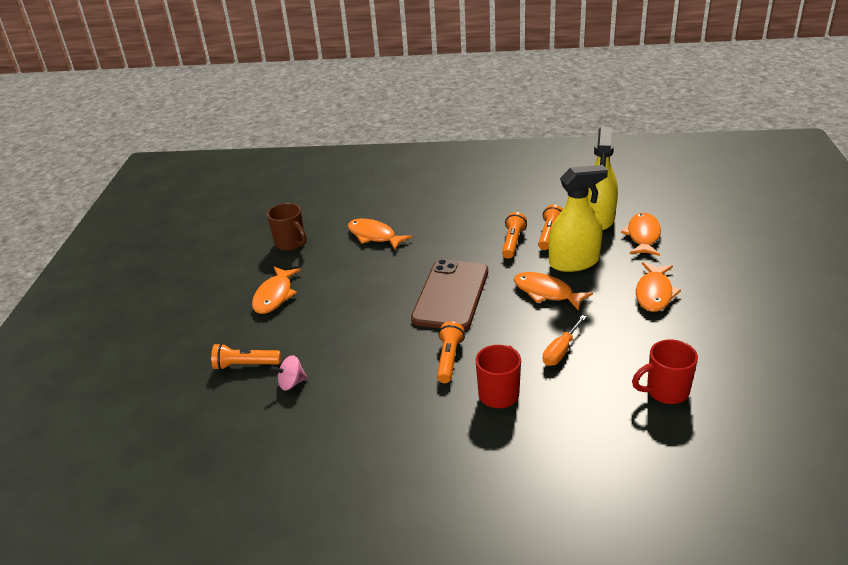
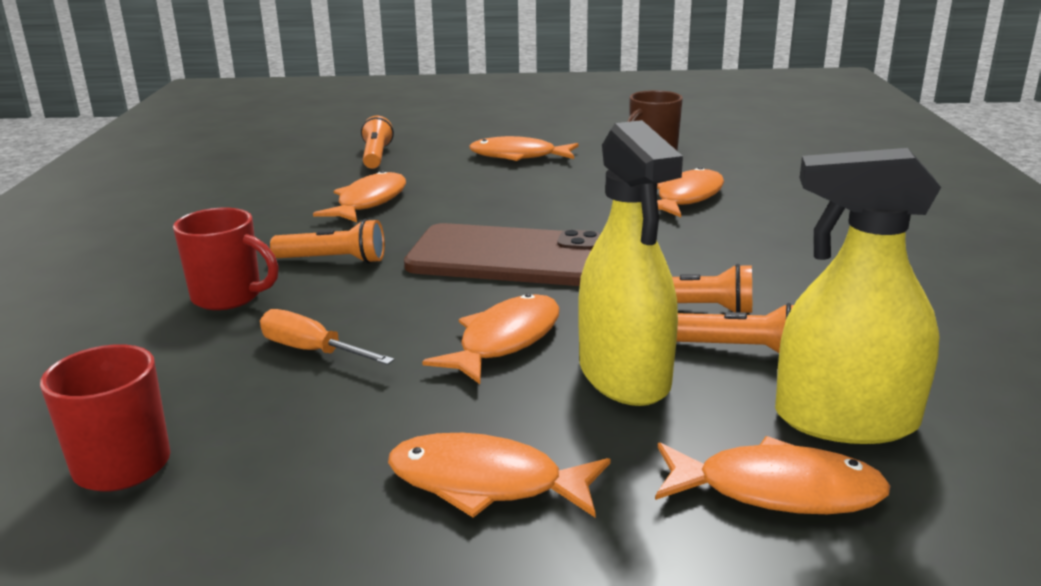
camera: 85 degrees right, 10 degrees down
pink spinning top [270,355,307,391] -> none
none -> orange fish [313,170,406,222]

